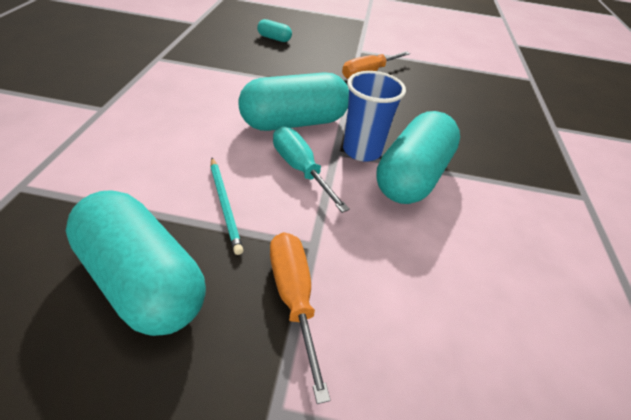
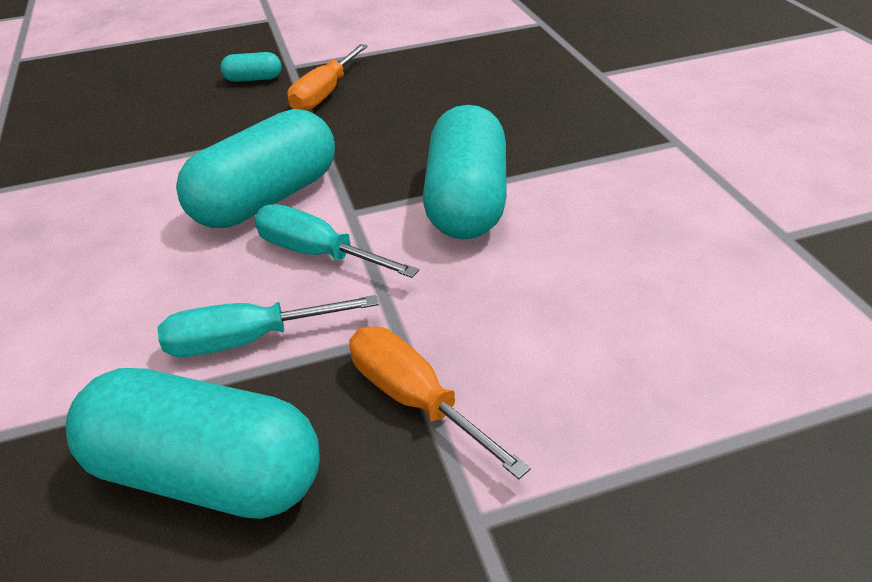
camera: 20 degrees left, 5 degrees down
turquoise pencil [211,158,243,255] -> turquoise screwdriver [158,295,379,357]
turquoise capsule [257,19,292,42] -> turquoise capsule moved to [220,52,281,82]
blue cup [343,71,406,162] -> none

